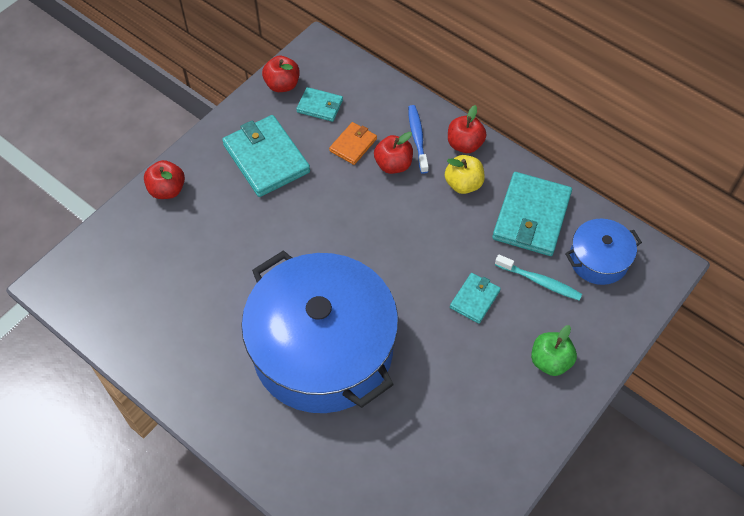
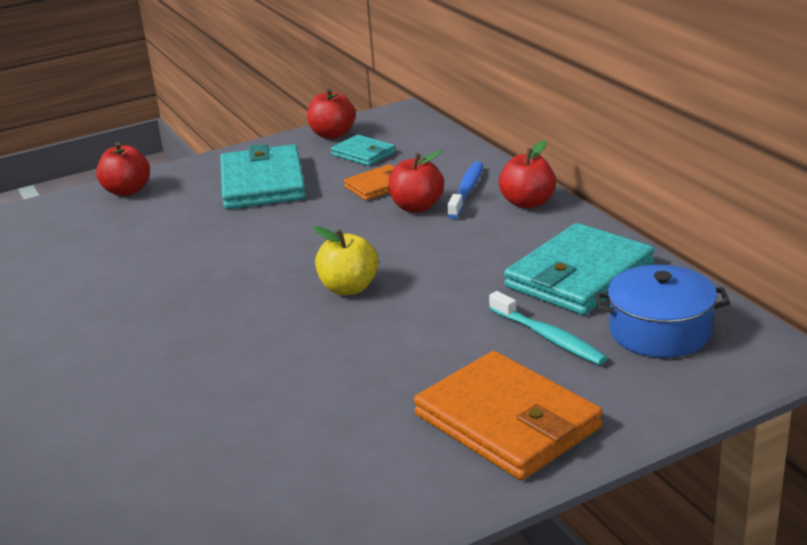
camera: 25 degrees right, 30 degrees down
blue pot [241,250,398,413] -> none
yellow apple [445,155,485,194] -> yellow apple moved to [314,226,379,295]
turquoise wallet [450,273,501,324] -> none
green apple [531,325,577,376] -> orange wallet [414,351,603,480]

